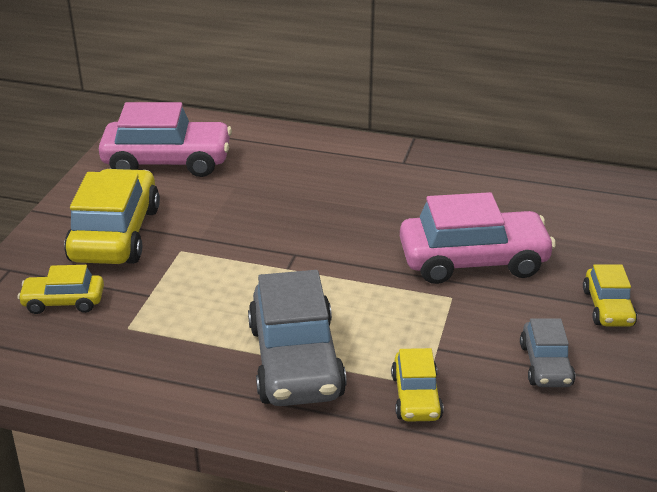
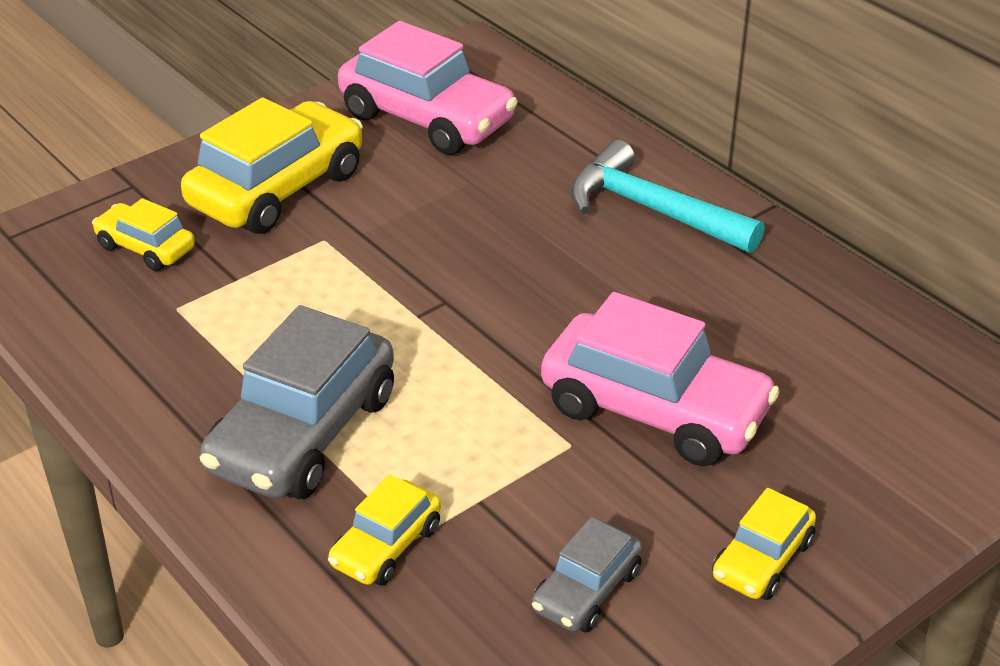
camera: 35 degrees right, 5 degrees up
none -> turquoise hammer [571,140,765,253]

